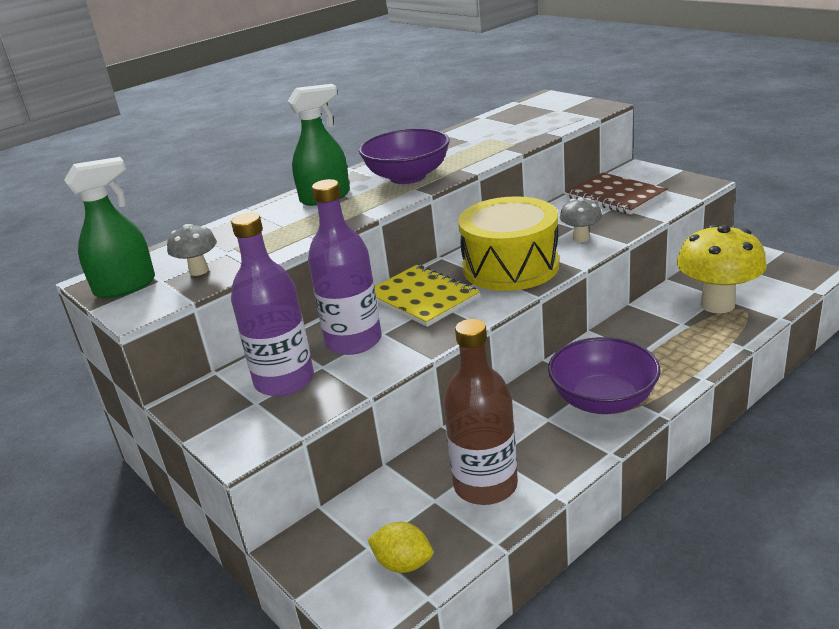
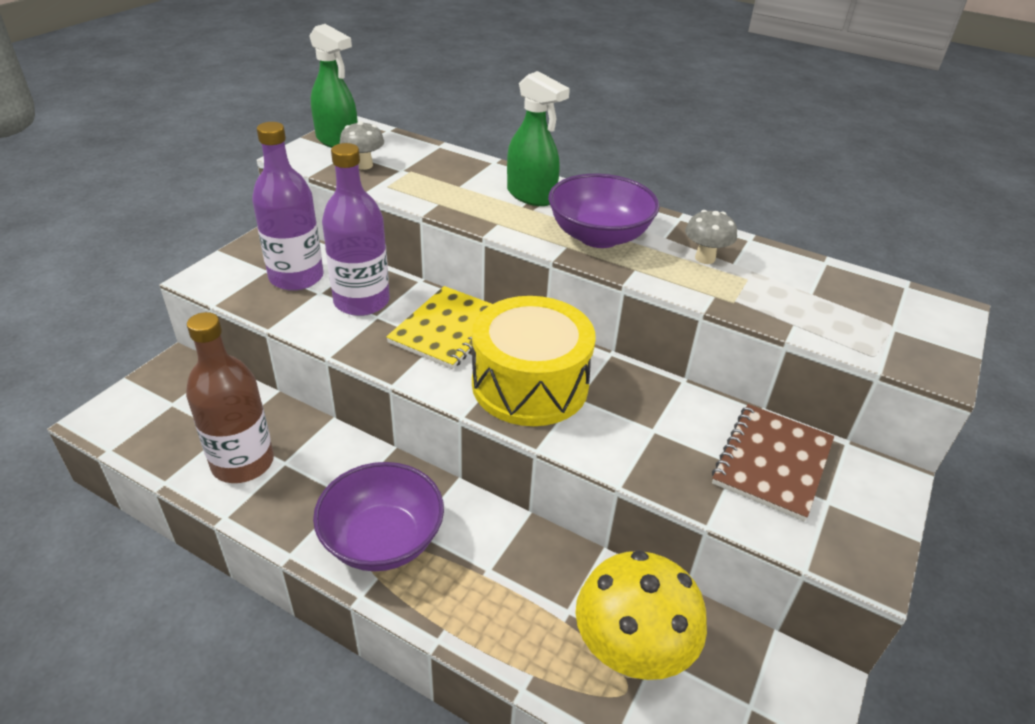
camera: 65 degrees right, 10 degrees up
yellow lemon [368,522,433,573] -> none
grey mushroom [560,197,602,242] -> grey mushroom moved to [685,210,737,264]

